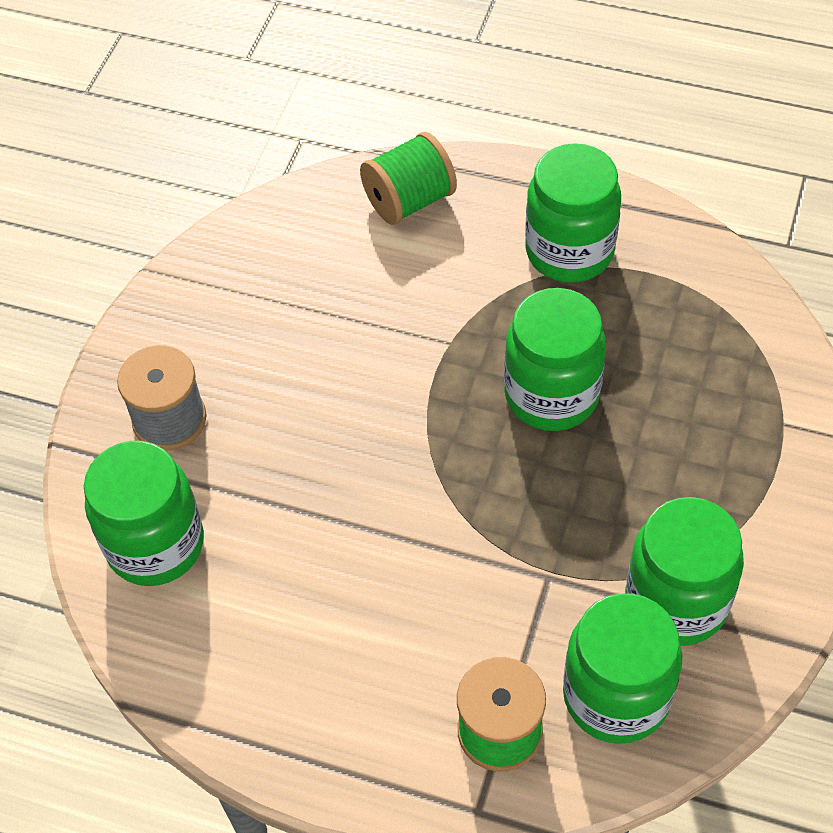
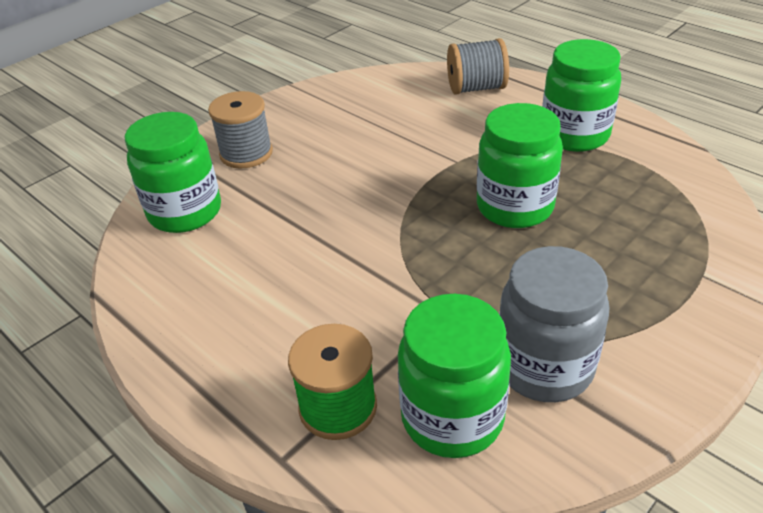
camera: 25 degrees right, 15 degrees down
green spool [360,132,457,225] -> grey spool [447,38,509,95]
green jar [625,497,744,646] -> grey jar [499,246,609,402]

